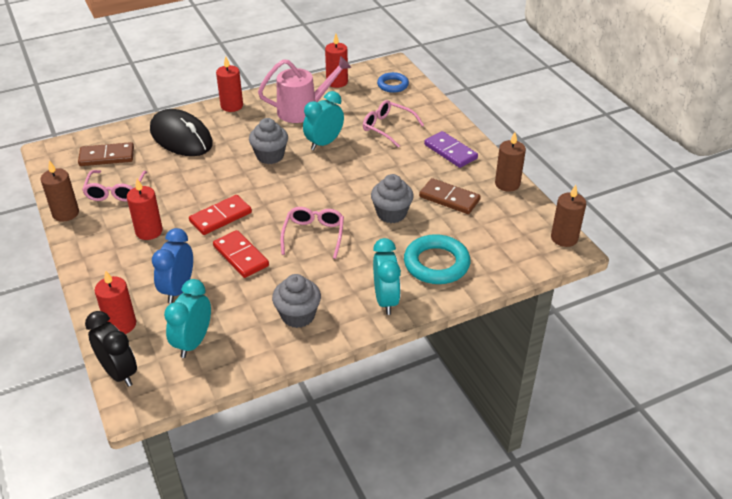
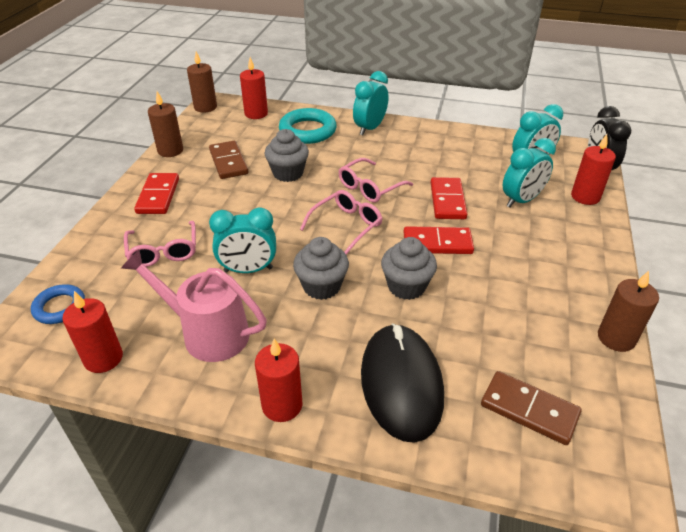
camera: 140 degrees left, 0 degrees up
pink glasses [82,170,147,202] -> pink glasses moved to [300,190,383,254]
red candle [127,179,163,240] -> red candle moved to [240,57,268,119]
blue clock [152,228,193,303] -> turquoise clock [503,138,556,208]
grey cupcake [272,274,321,328] -> grey cupcake moved to [381,237,437,300]
purple domino [424,131,478,168] -> red domino [134,173,179,214]

